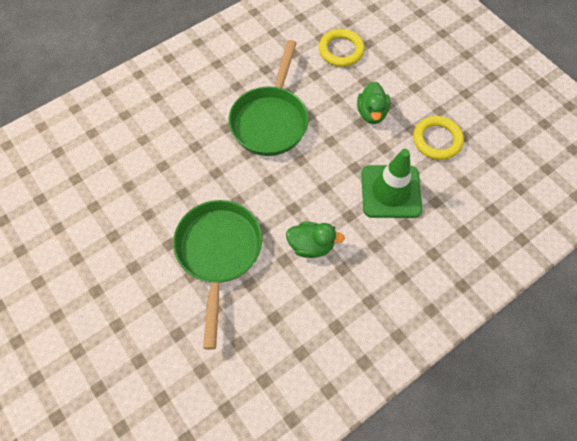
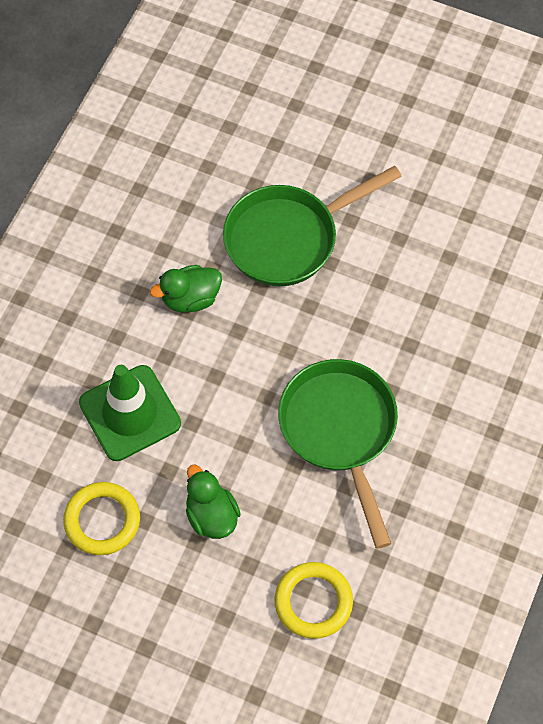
camera: 150 degrees right, 0 degrees up
green pan [173,200,262,349] -> green pan turned 90 degrees clockwise [223,166,402,286]

